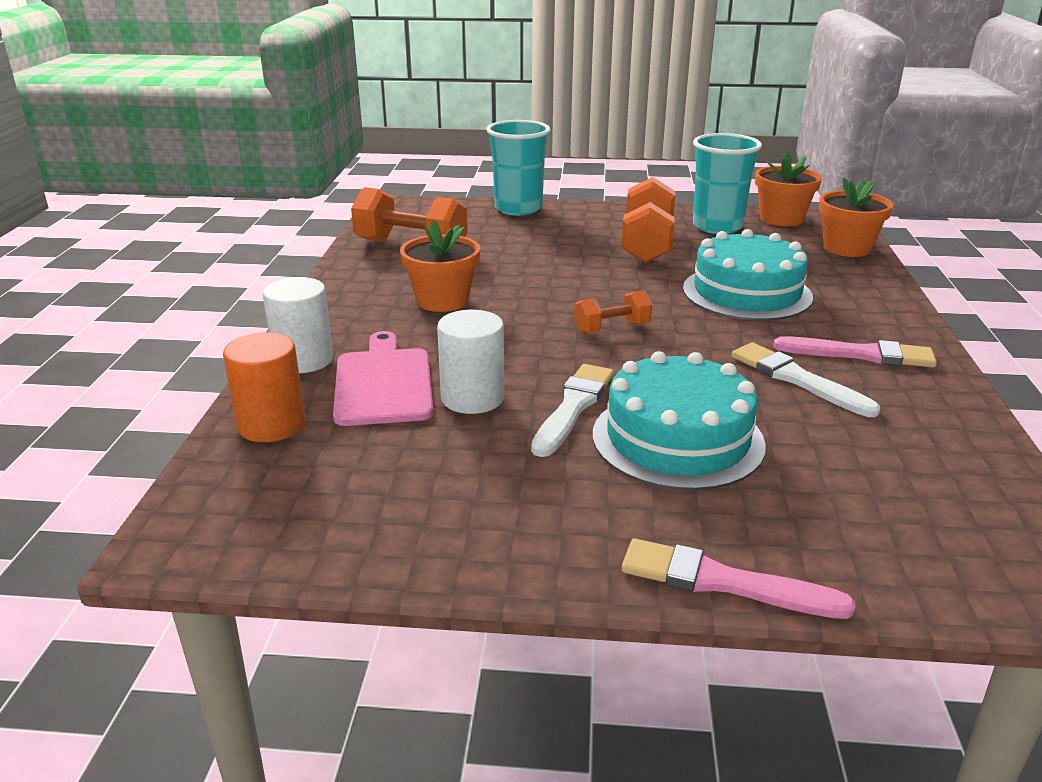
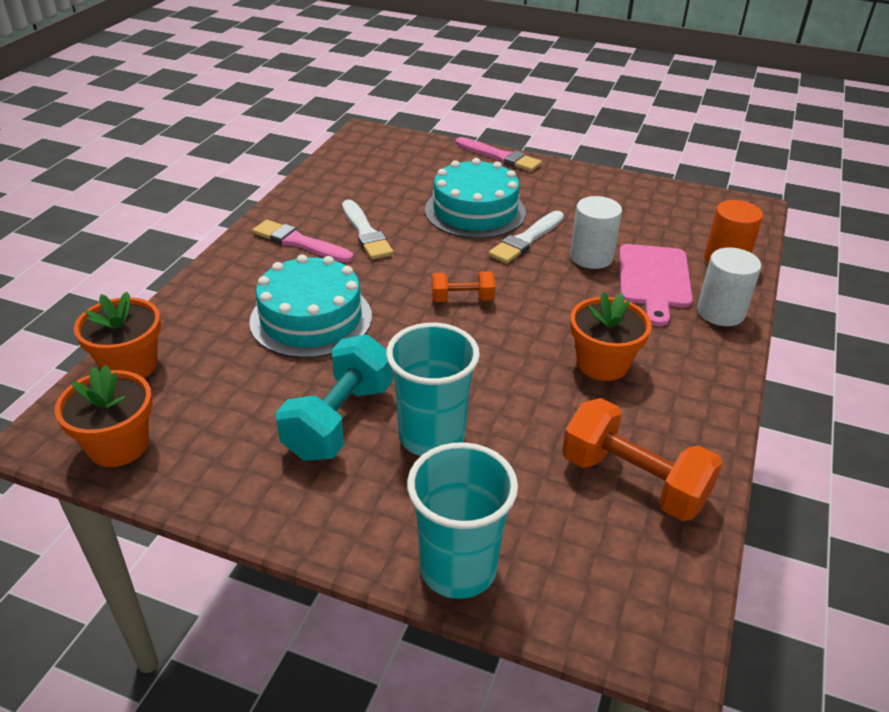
camera: 165 degrees left, 10 degrees up
orange dumbbell [621,177,675,263] -> turquoise dumbbell [276,334,393,461]
turquoise cup [693,133,762,234] -> turquoise cup moved to [386,323,480,456]

